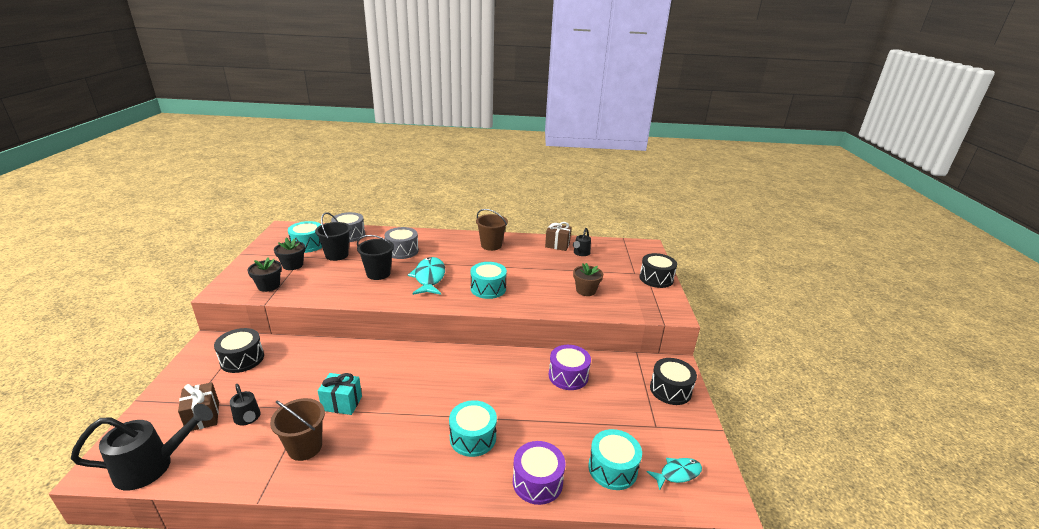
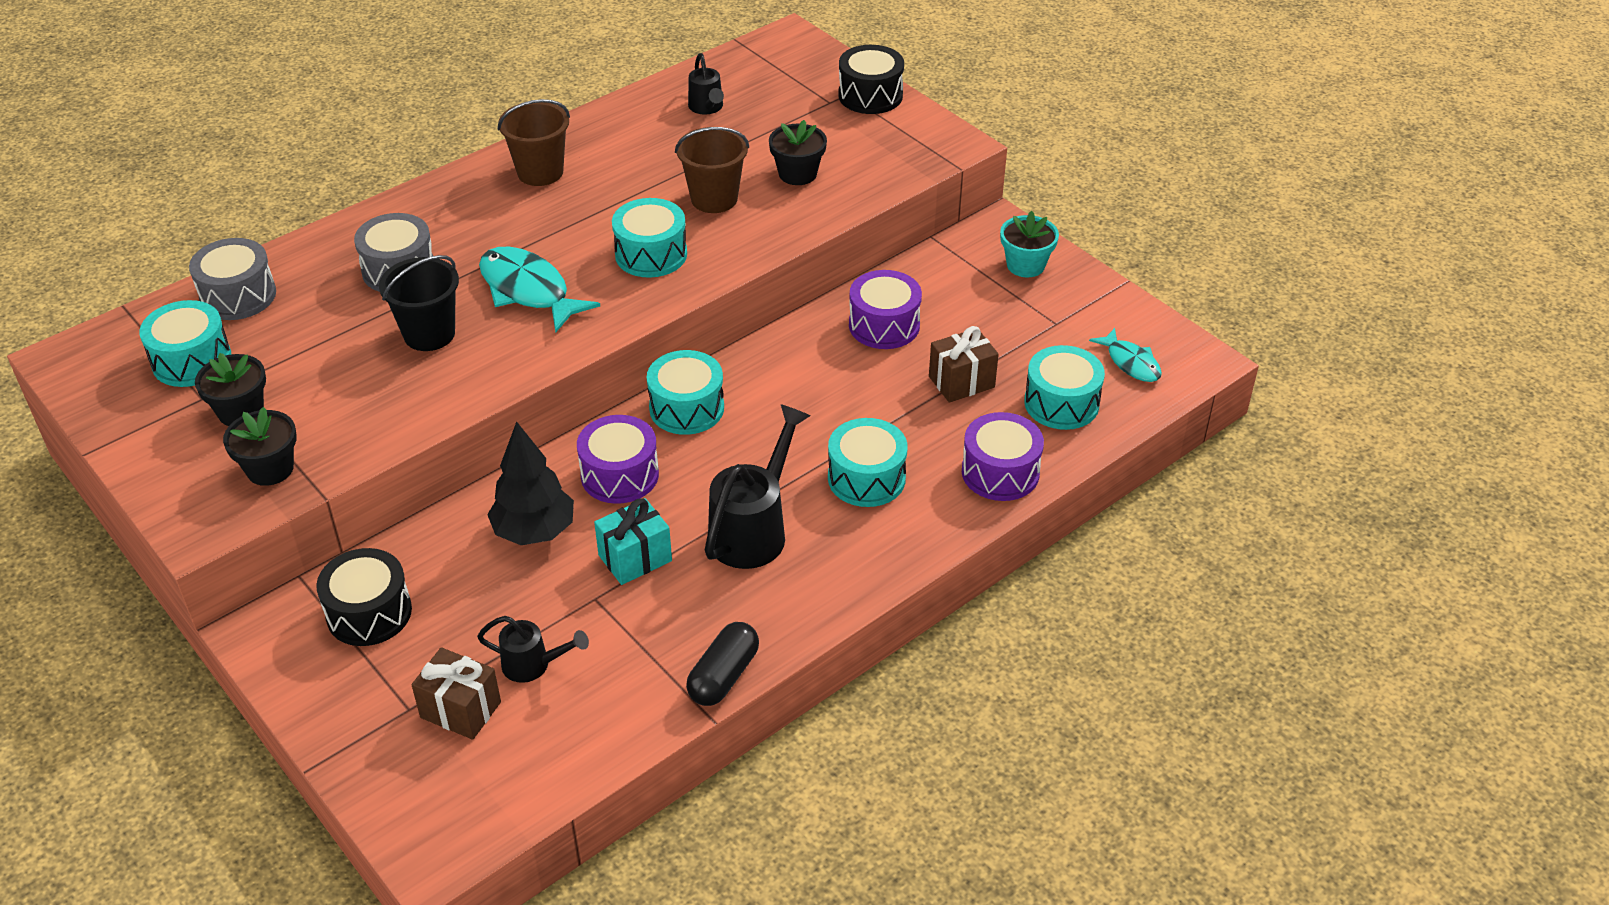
camera: 40 degrees left, 15 degrees up
black watering can [71,404,213,490] -> black watering can moved to [705,404,811,569]
brown bucket [270,398,325,461] -> brown bucket moved to [675,127,749,213]
black bucket [315,212,351,261] -> none
brown gift [545,222,572,251] -> brown gift moved to [929,326,999,403]
brown flower pot [573,263,603,296] -> black flower pot [769,120,827,185]
turquoise fish [647,458,702,490] -> turquoise fish turned 120 degrees clockwise [1089,328,1162,382]
black drum [650,358,697,405] -> turquoise flower pot [1000,211,1059,277]
none -> black tree [487,421,574,545]
none -> purple drum [577,415,659,504]
none -> turquoise drum [647,350,724,435]
none -> black capsule [686,622,759,706]

